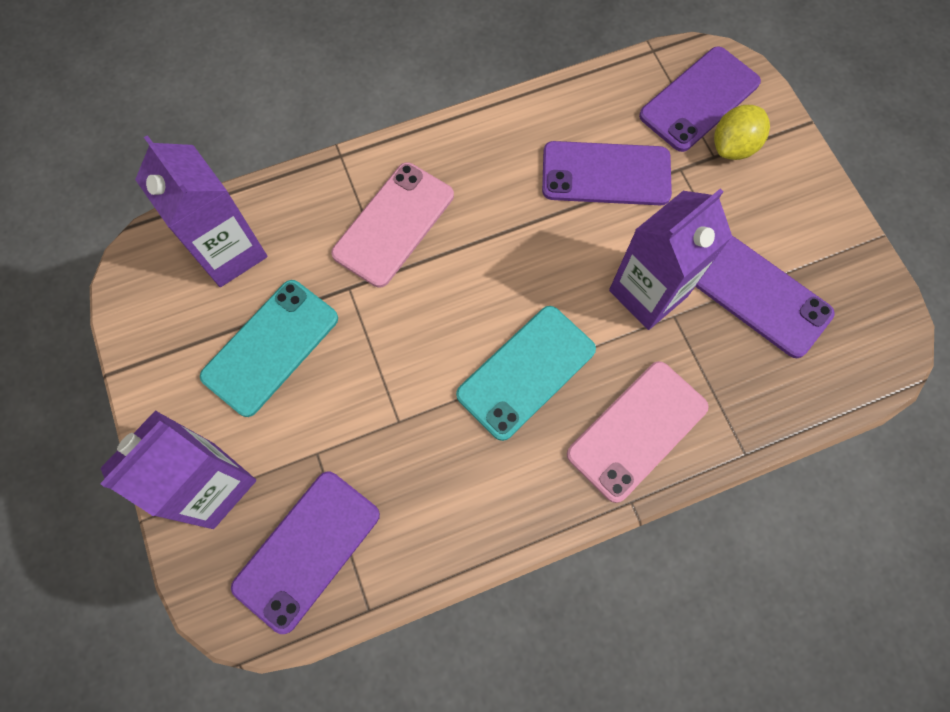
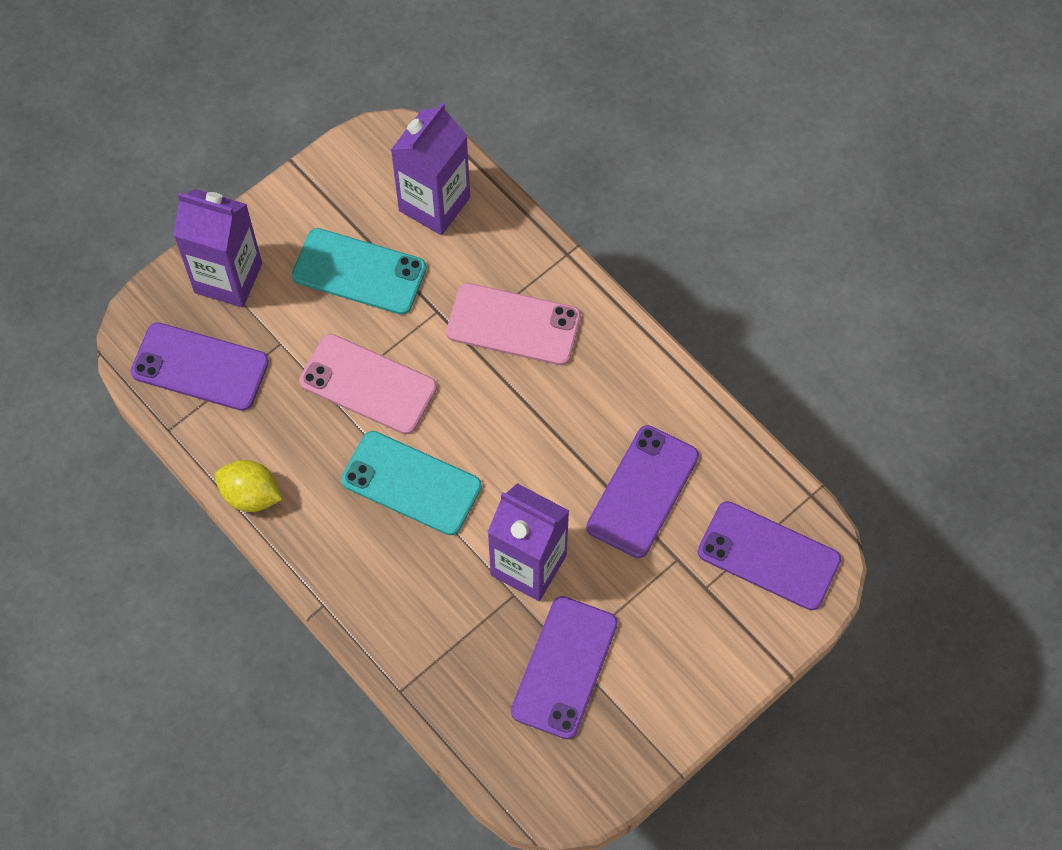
camera: 70 degrees right, 5 degrees down
purple phone [542,141,672,205] -> purple phone turned 45 degrees clockwise [586,425,699,558]
pink phone [567,361,709,503] -> pink phone moved to [299,334,437,435]
yellow lemon [714,105,770,160] -> yellow lemon moved to [215,460,282,512]

